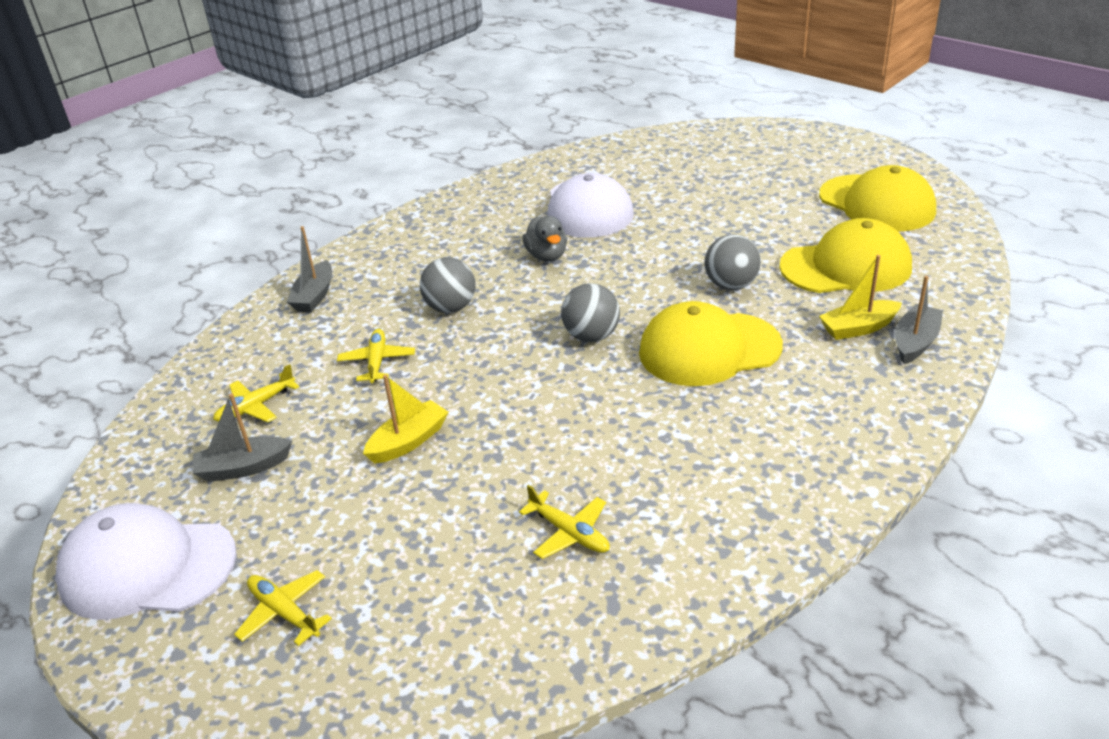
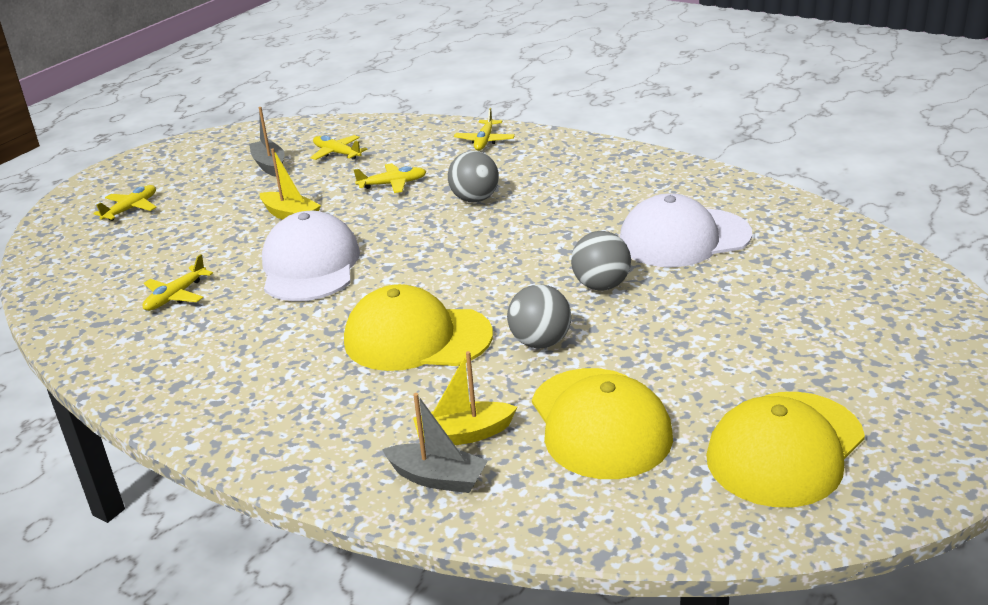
camera: 80 degrees right, 5 degrees down
white cap [55,503,237,620] -> white cap moved to [262,211,360,301]
grey boat [287,226,332,312] -> yellow plane [454,108,515,151]
grey duck [523,216,567,261] -> none
grey ball [561,283,620,342] -> grey ball moved to [571,231,631,291]
yellow cap [639,301,783,386] -> yellow cap turned 60 degrees counterclockwise [344,284,493,371]
yellow boat [819,255,902,340] -> yellow boat turned 75 degrees counterclockwise [413,351,517,445]

